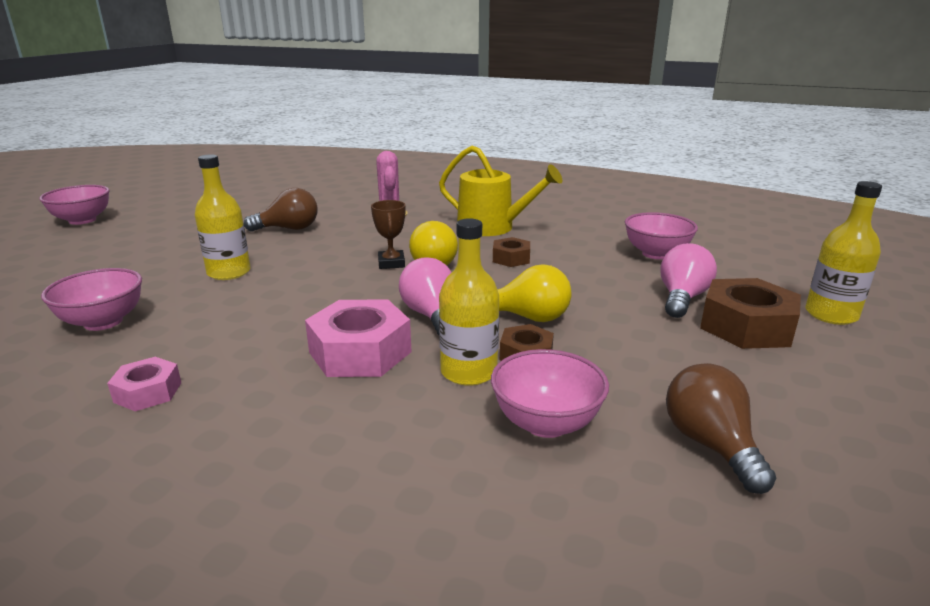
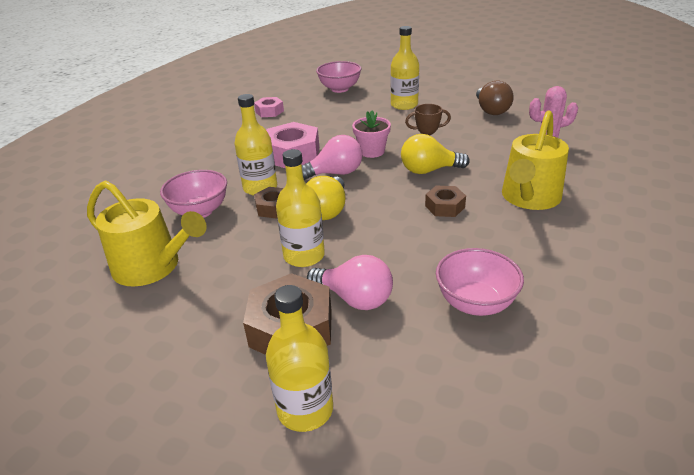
camera: 95 degrees right, 10 degrees up
pink bowl [39,185,109,225] -> none
brown light bulb [666,363,776,494] -> yellow watering can [87,181,207,286]
none -> yellow bottle [276,149,325,267]
none -> pink flower pot [352,111,391,158]

